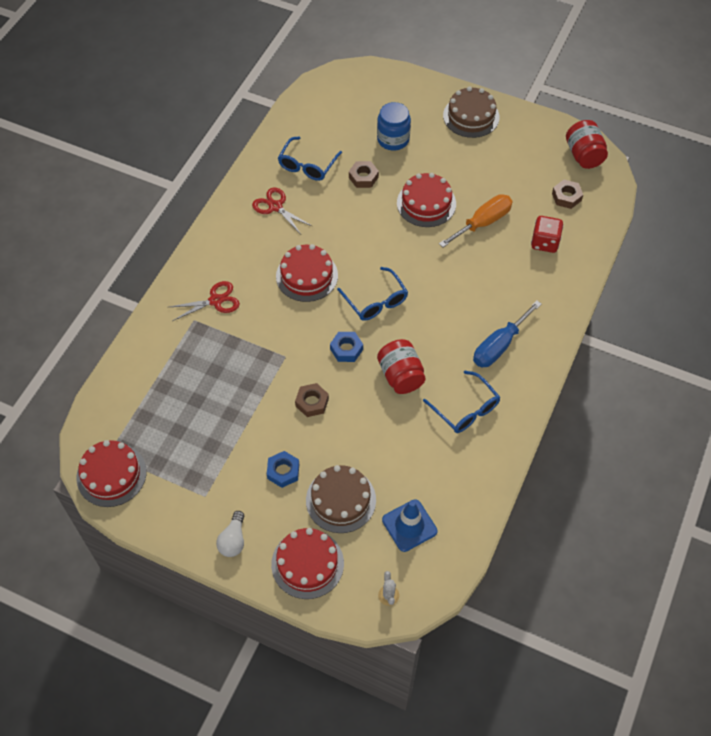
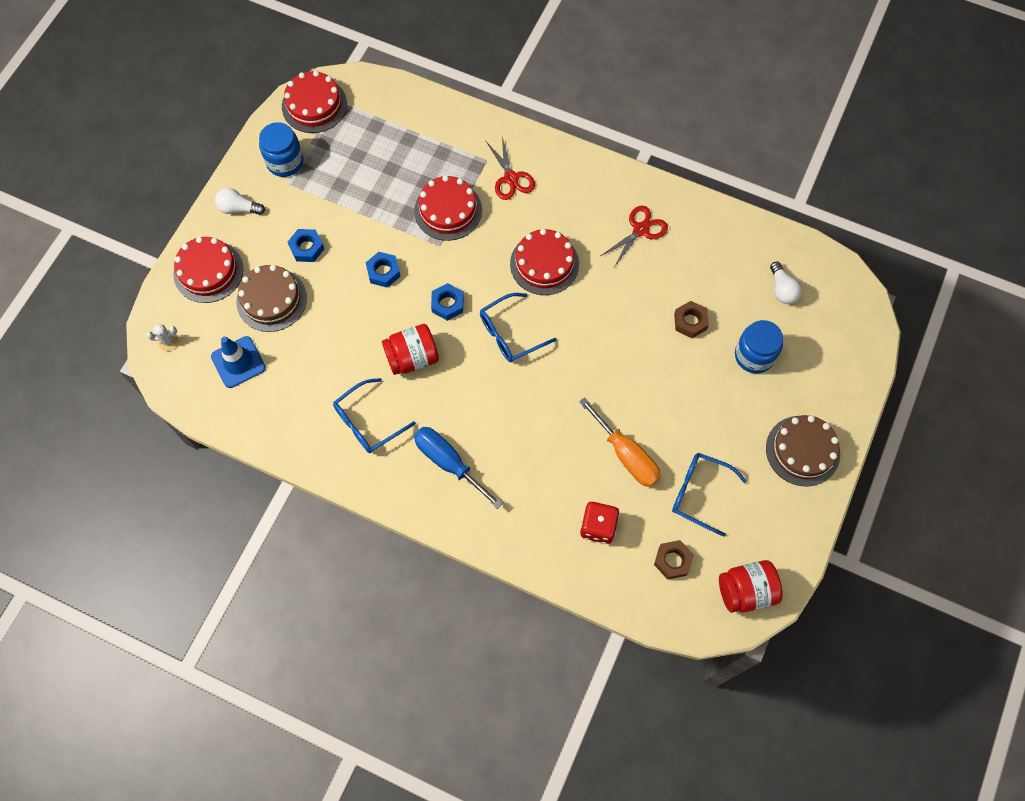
camera: 90 degrees right, 10 degrees up
blue glasses [278,137,342,181] -> blue glasses moved to [672,453,747,537]
brown nut [295,383,329,417] -> blue nut [366,252,401,288]
red cake [397,173,456,227] -> red cake moved to [414,175,482,241]
none -> blue jar [259,122,304,177]
none -> white light bulb [770,261,802,304]

